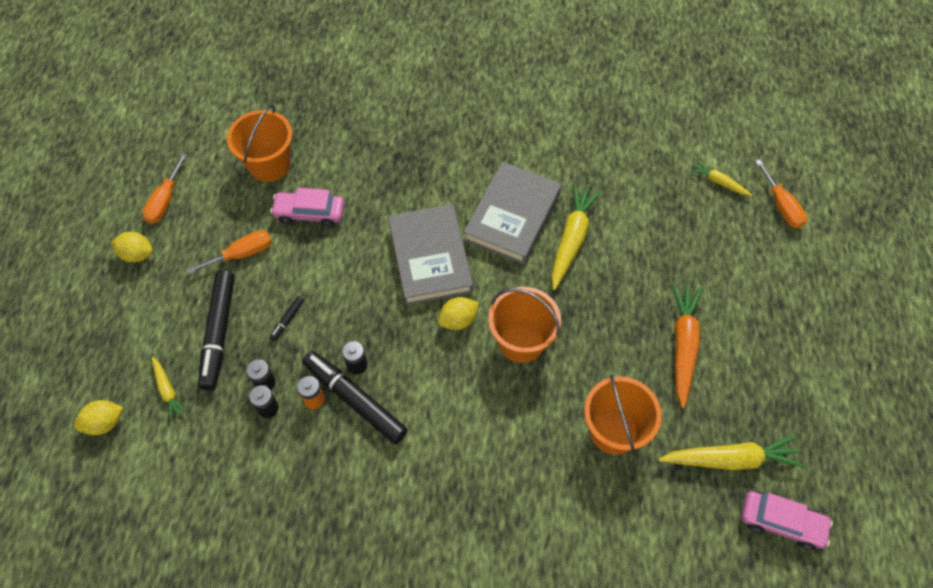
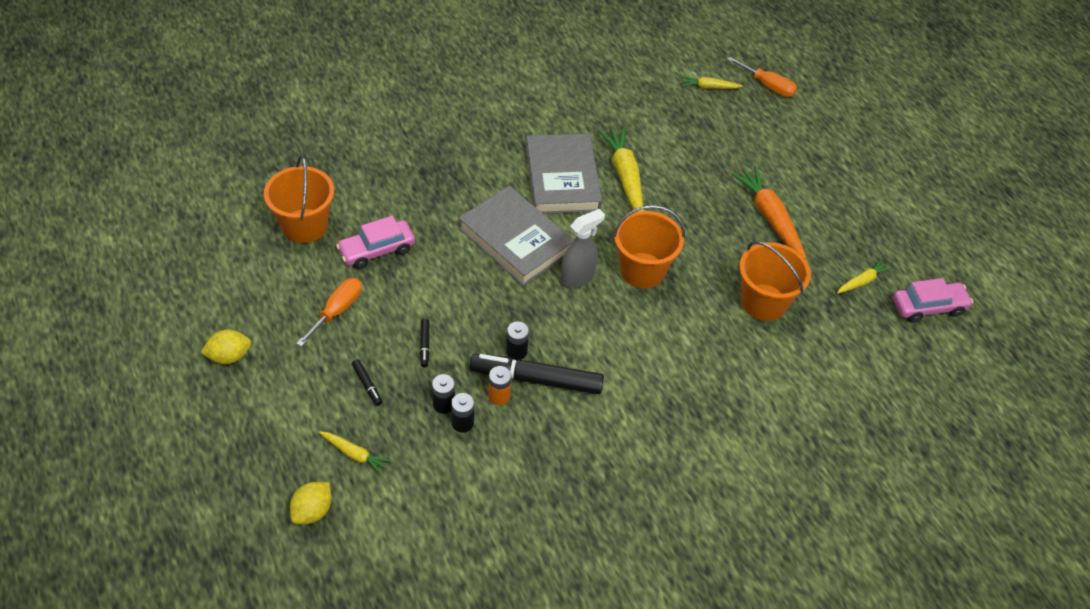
camera: 35 degrees left, 10 degrees down
orange screwdriver [142,153,187,224] -> none
black marker [198,270,235,391] -> black marker [352,359,382,406], size x0.42
yellow lemon [438,297,479,330] -> grey spray bottle [561,209,605,288]
yellow carrot [658,435,805,470] -> yellow carrot [837,259,893,294], size x0.54

